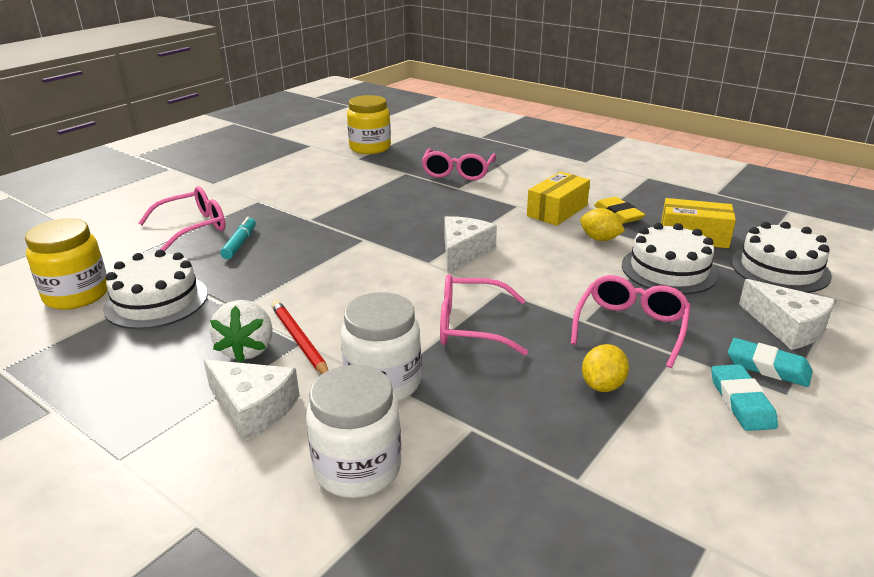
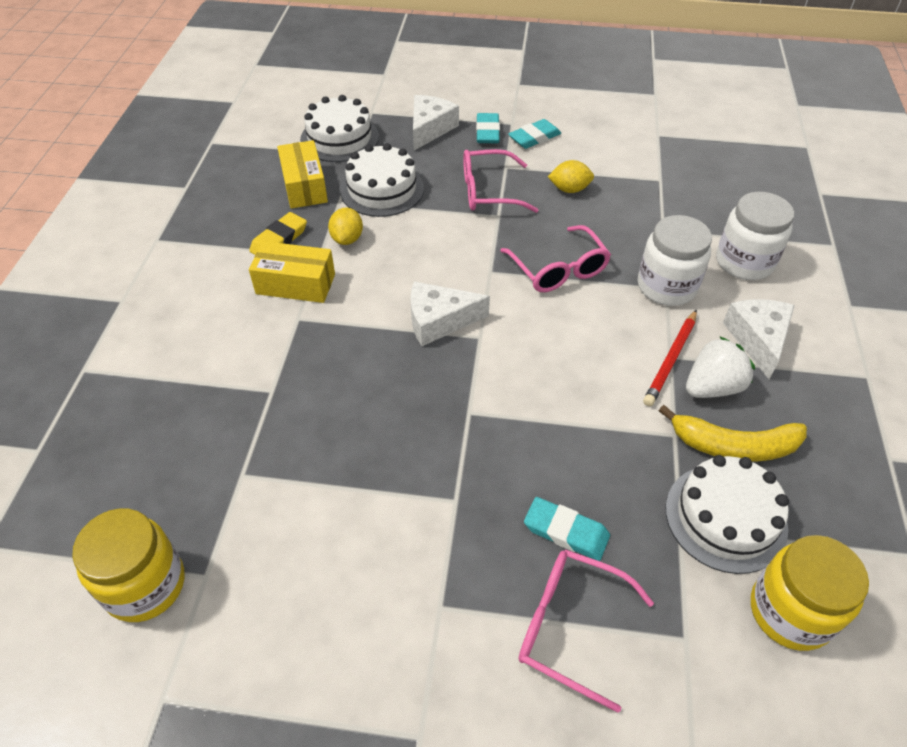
camera: 120 degrees left, 20 degrees up
turquoise marker [220,217,256,259] -> turquoise eraser [524,497,610,561]
pink glasses [421,149,496,180] -> none
none -> yellow banana [659,405,807,462]

